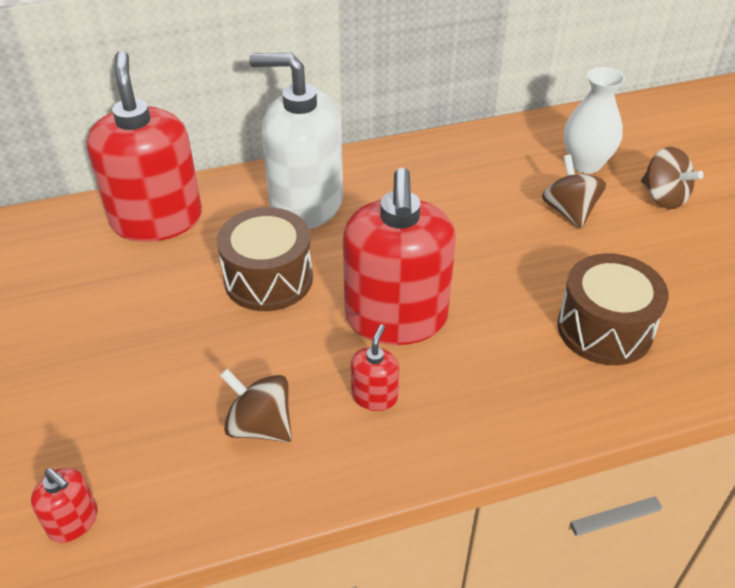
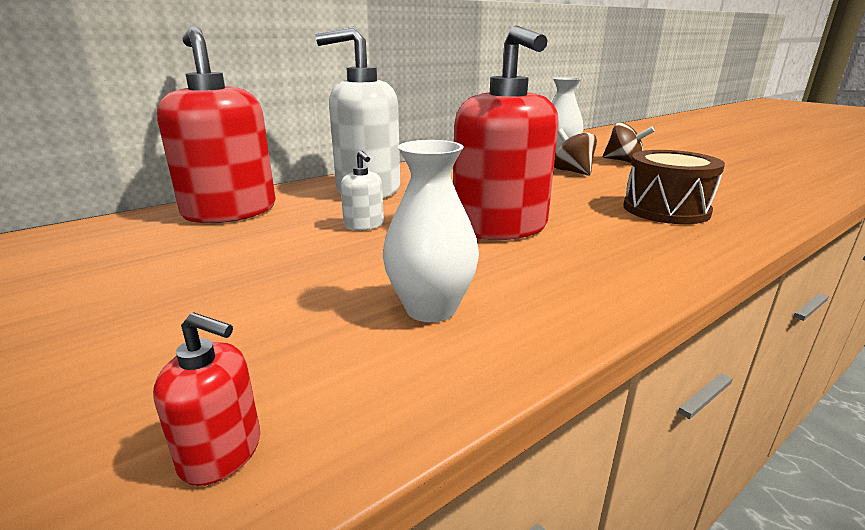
camera: 20 degrees left, 20 degrees down
brown drum [217,207,313,311] -> white soap dispenser [340,150,384,231]
brown spinning top [220,369,292,442] -> white vase [383,140,479,322]
red soap dispenser [351,324,399,411] -> none

